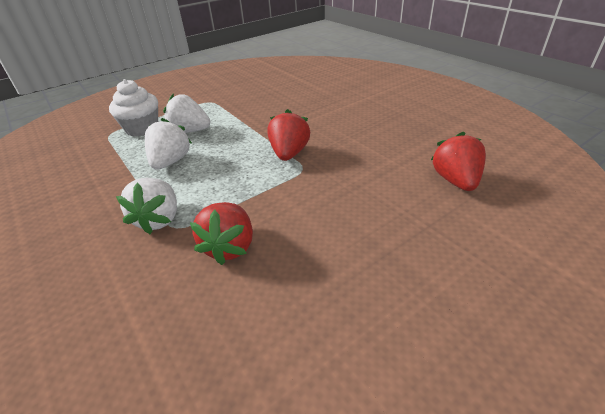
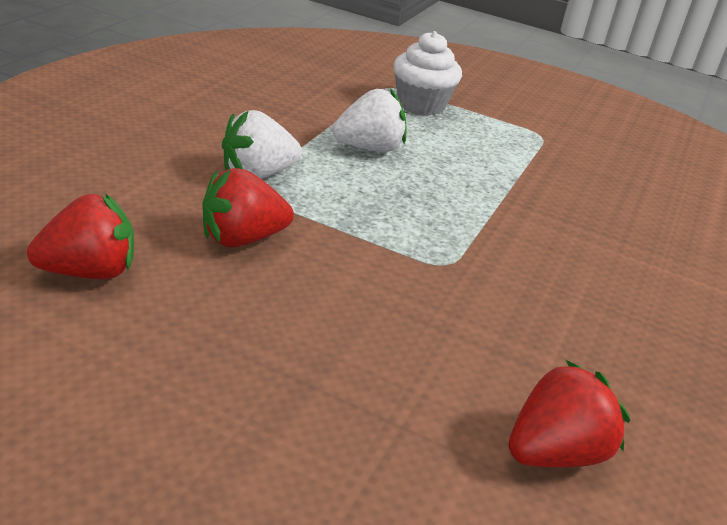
camera: 55 degrees right, 5 degrees down
white strawberry [163,94,210,133] -> none
red strawberry [267,109,310,161] -> red strawberry moved to [27,193,134,280]

